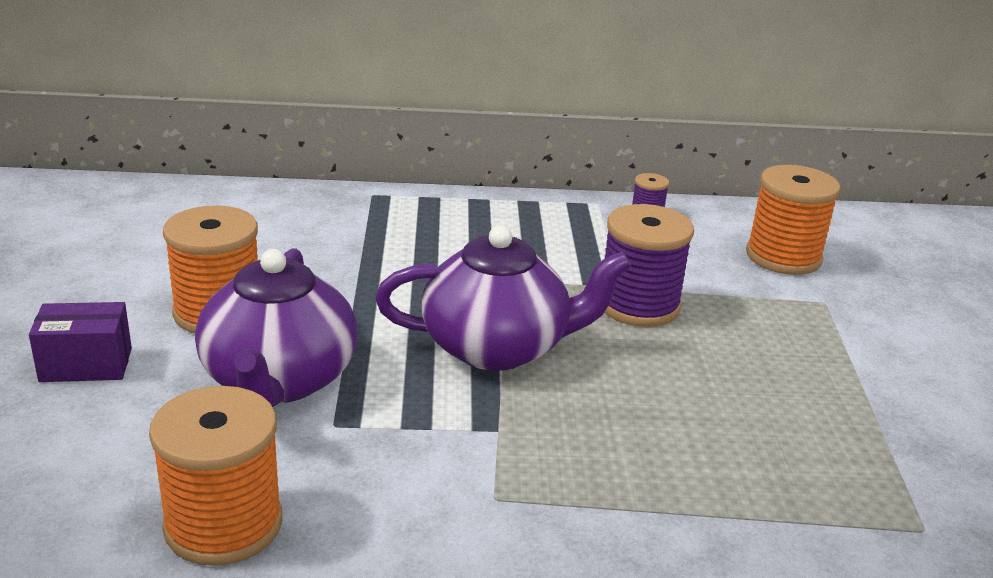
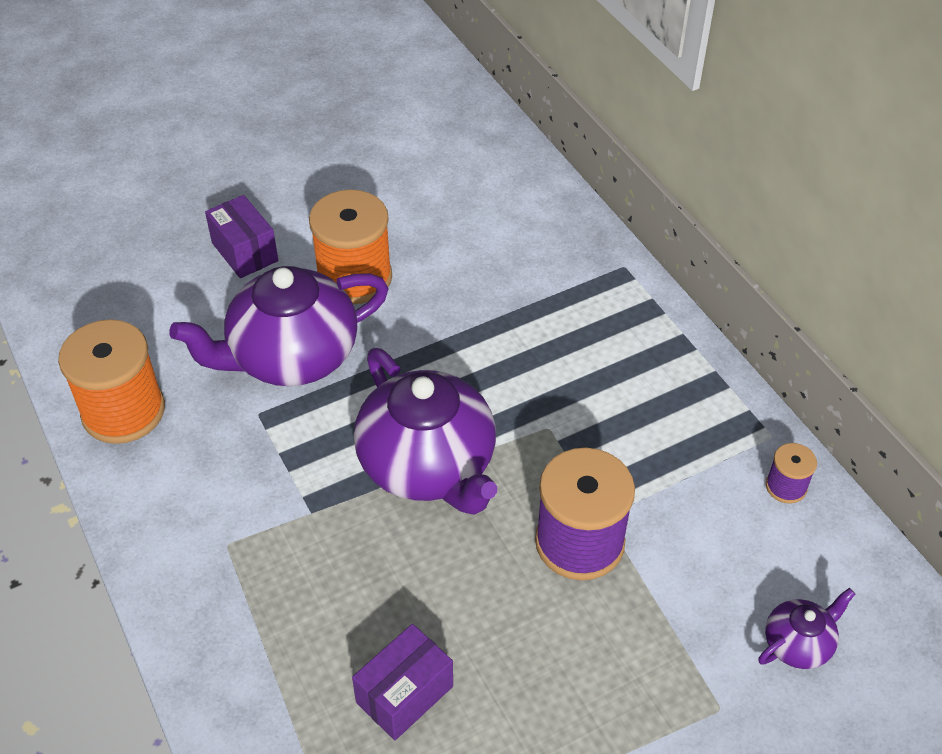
camera: 65 degrees right, 20 degrees up
orange spool [746,165,841,275] -> purple teapot [758,588,855,669]
none -> purple box [352,624,453,740]

